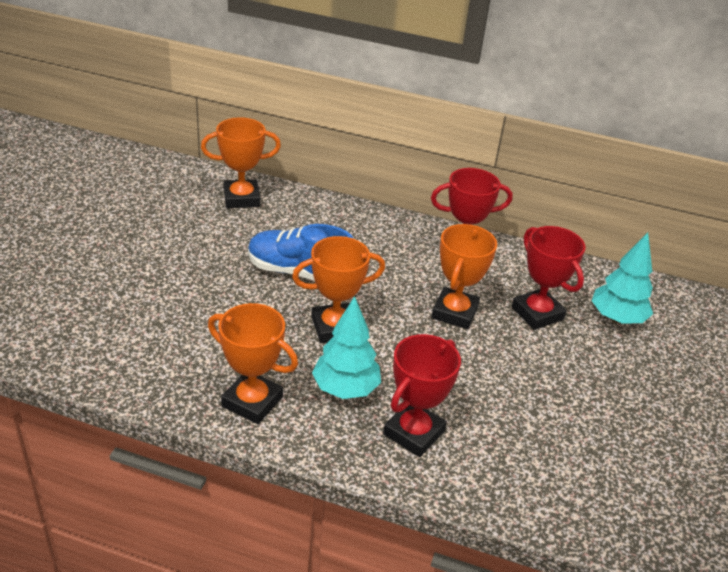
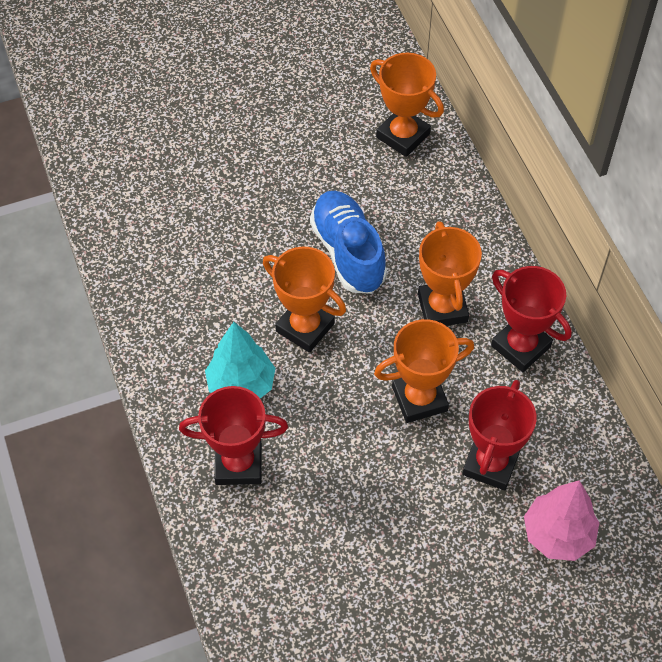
camera: 55 degrees right, 20 degrees up
orange trophy [208,303,298,424] -> orange trophy moved to [418,221,482,326]
turquoise tree [592,233,653,324] -> pink tree [524,480,599,561]

